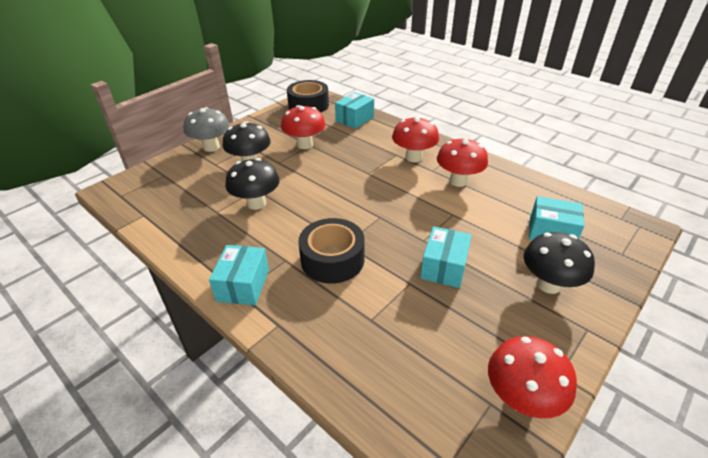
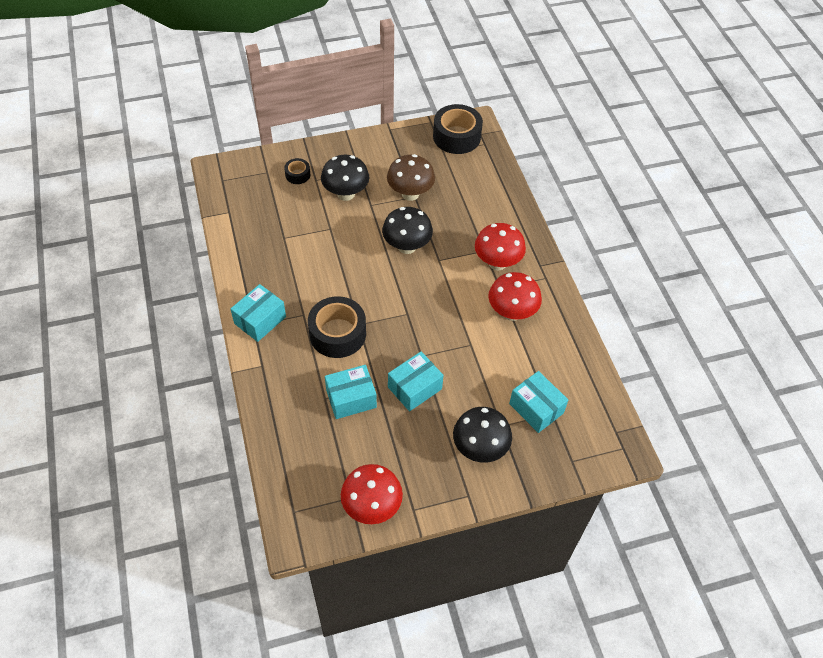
camera: 30 degrees right, 15 degrees up
grey mushroom [184,107,230,152] -> none
black mushroom [225,158,279,210] -> black mushroom moved to [382,207,433,254]
red mushroom [281,105,326,149] -> brown mushroom [387,154,435,201]
turquoise box [335,92,374,129] -> turquoise box moved to [325,365,377,419]
none -> black tape [284,158,310,184]

